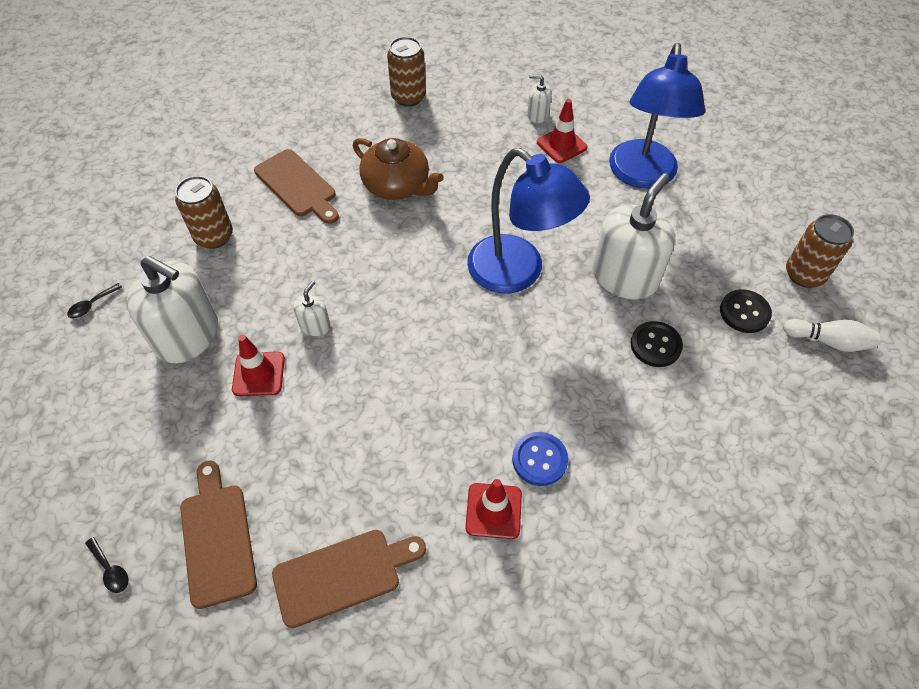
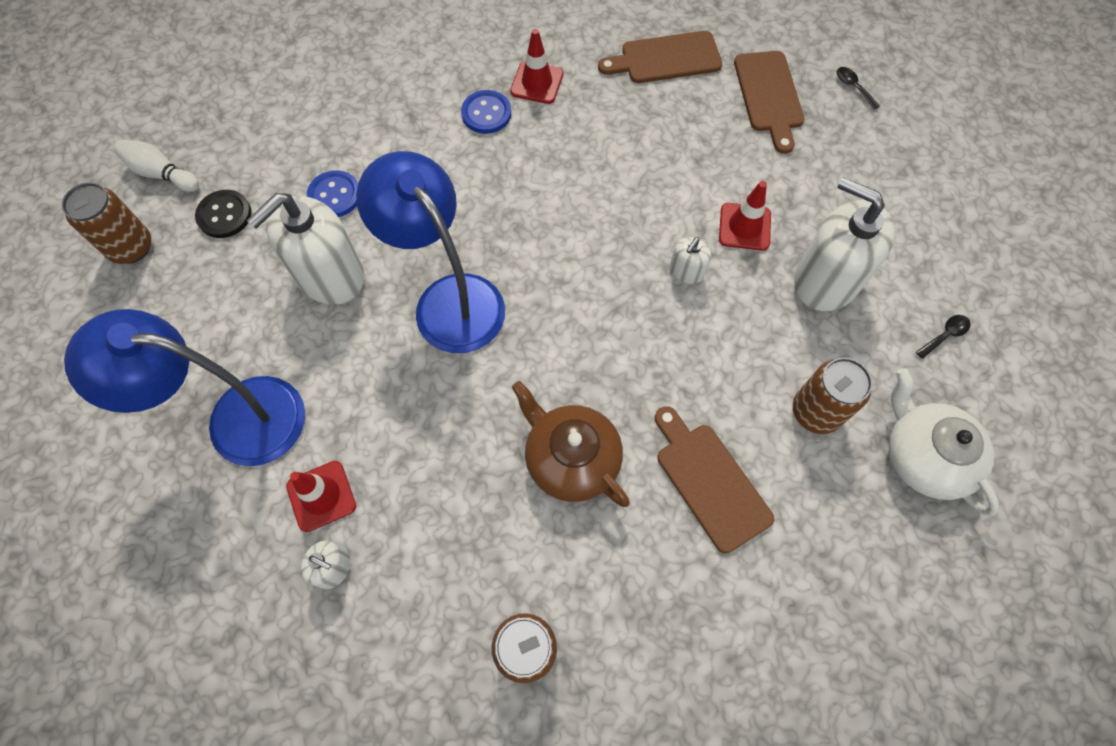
camera: 170 degrees left, 10 degrees up
blue lamp [609,43,705,189] -> blue lamp turned 105 degrees counterclockwise [64,309,305,466]
black button [631,321,683,367] -> blue button [307,170,358,217]
none -> white teapot [889,368,999,516]

